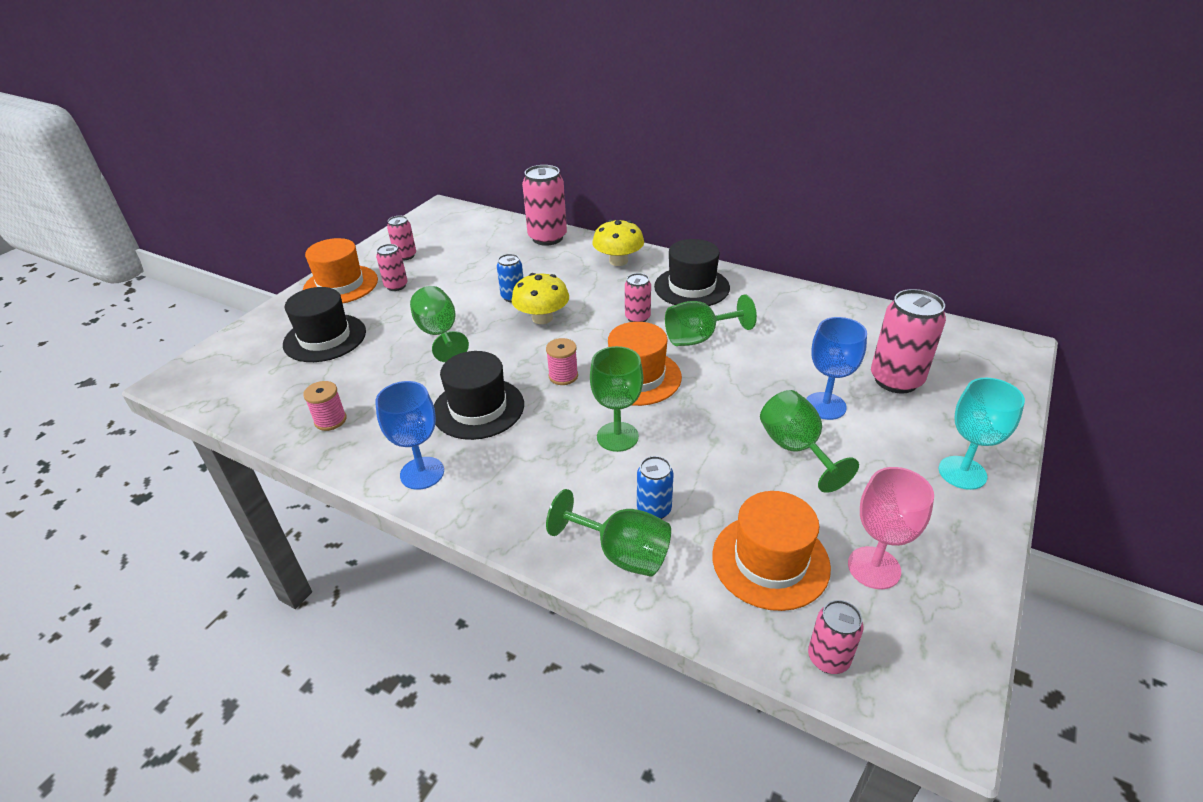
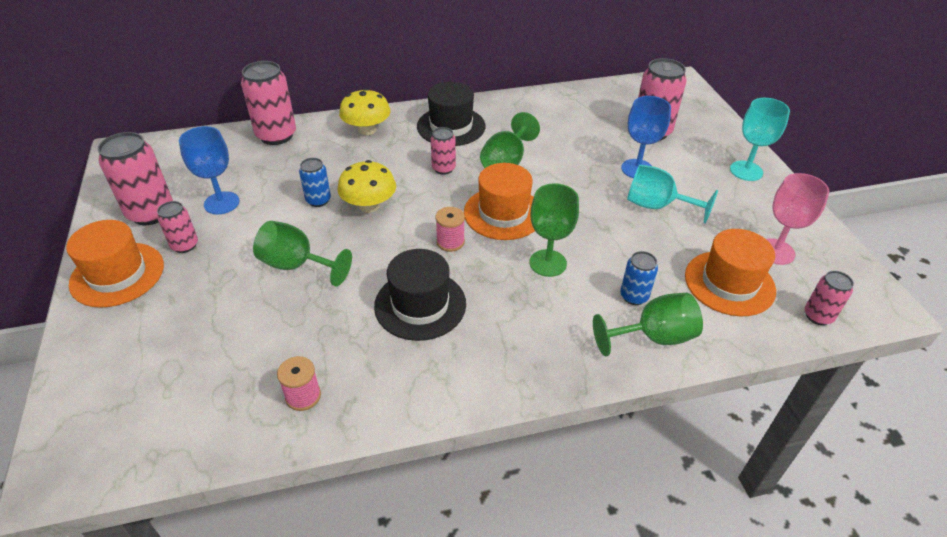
camera: 45 degrees left, 5 degrees up
black hat [283,287,366,362] -> none
blue goblet [375,381,444,490] -> blue goblet moved to [179,126,239,214]
pink can [387,216,416,260] -> pink can [98,132,173,225], size x1.80
green goblet [760,390,859,493] -> turquoise goblet [627,165,718,224]

